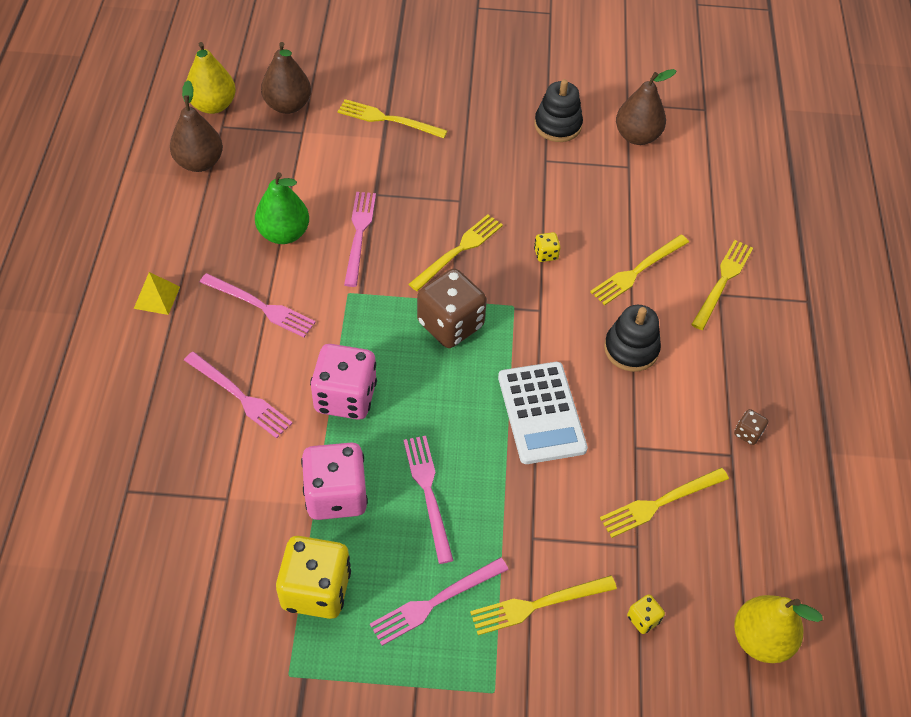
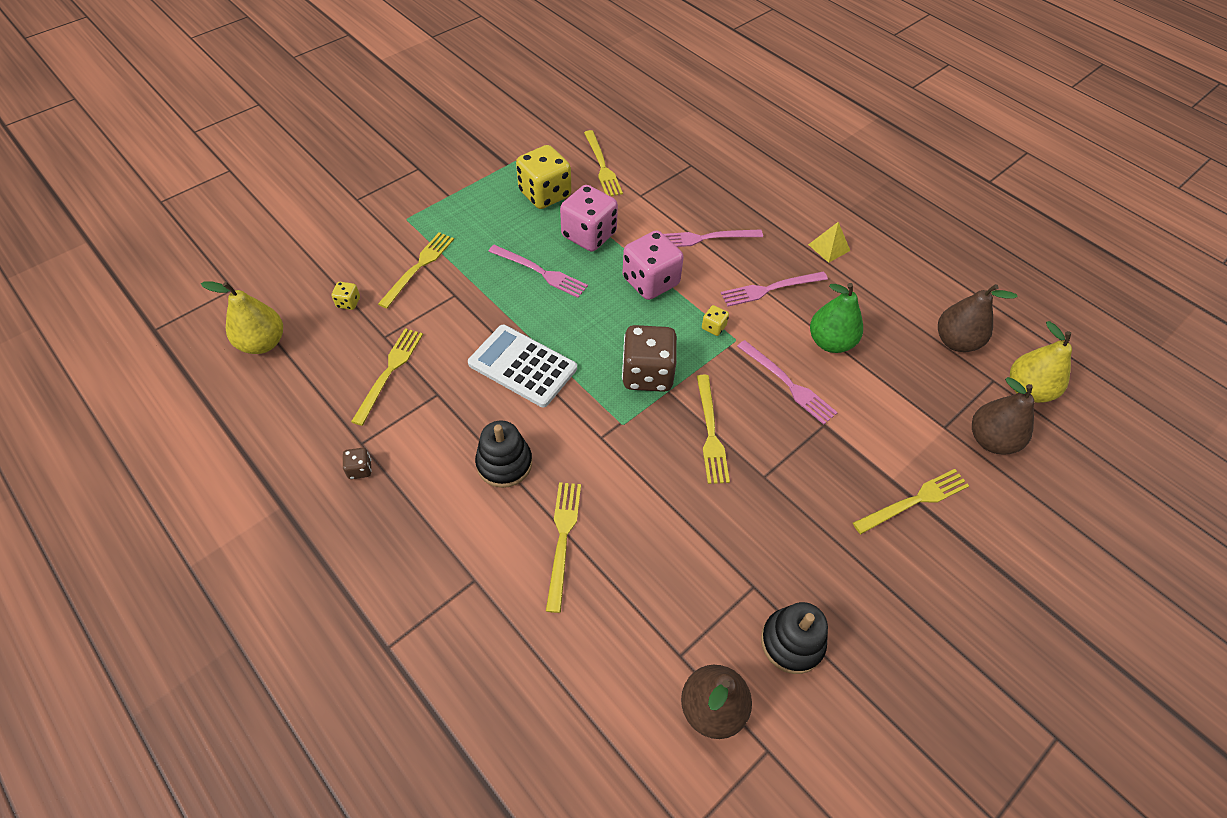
camera: 135 degrees right, 0 degrees up
pink fork [370,557,509,646] -> none
yellow dice [534,232,560,262] -> yellow dice moved to [702,305,729,336]
yellow fork [691,240,753,330] -> yellow fork moved to [584,130,623,196]

